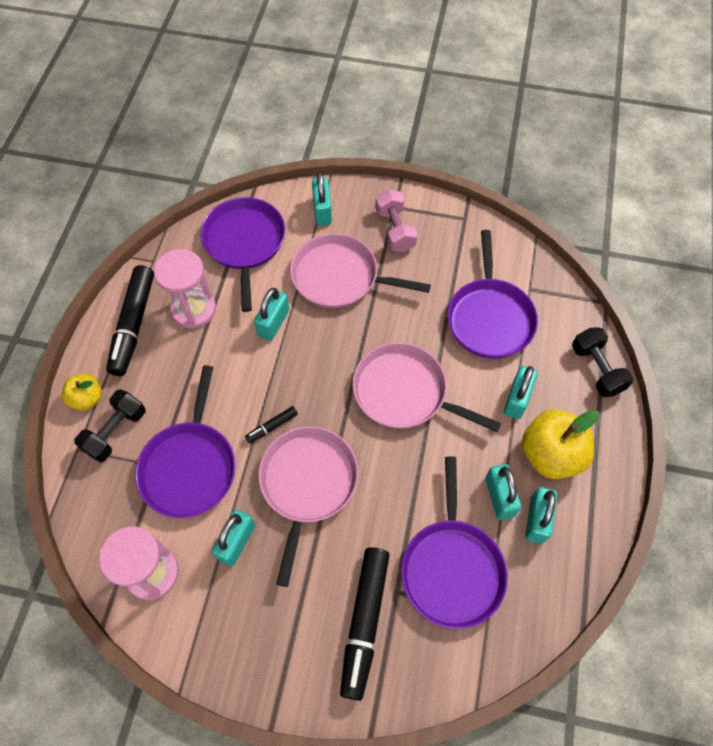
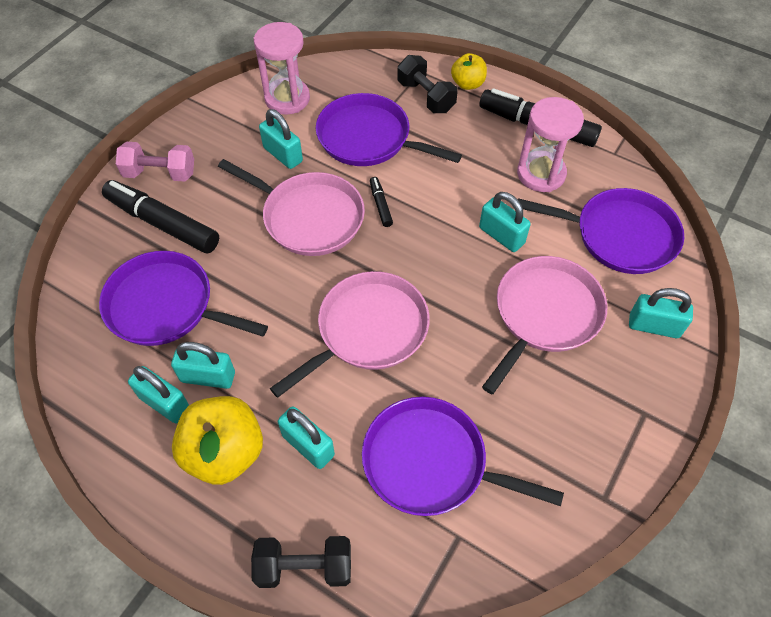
camera: 110 degrees right, 5 degrees down
pink dumbbell [375,189,418,252] -> pink dumbbell moved to [116,142,194,182]

